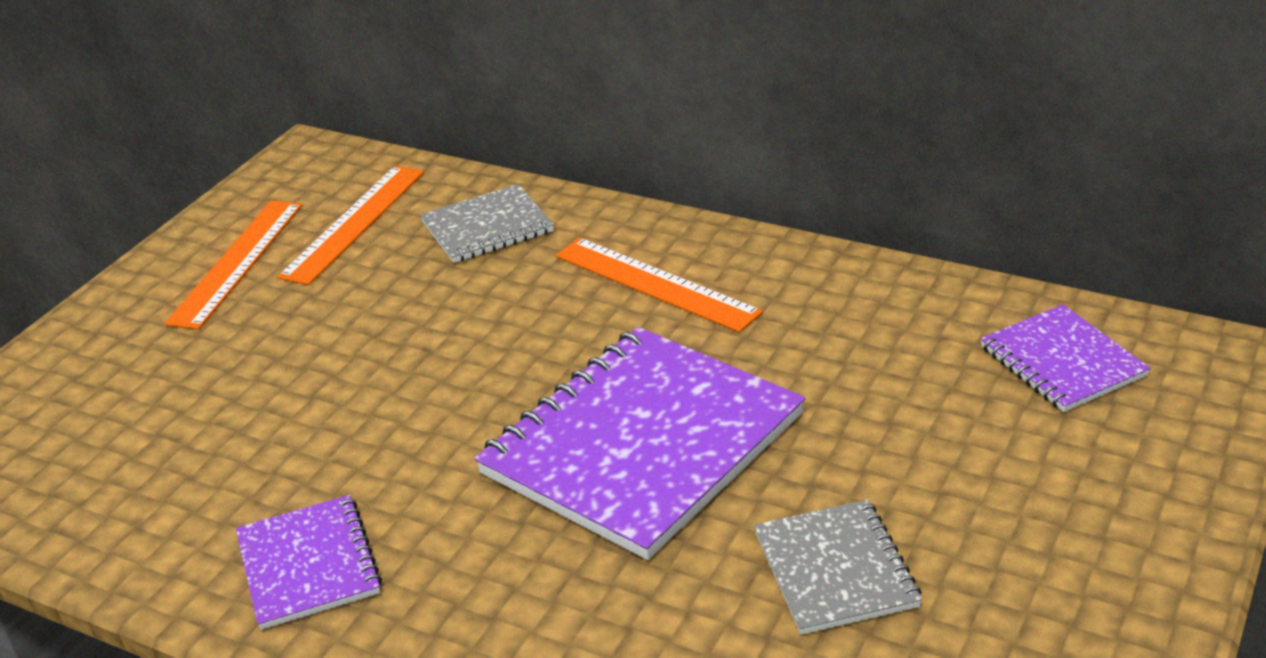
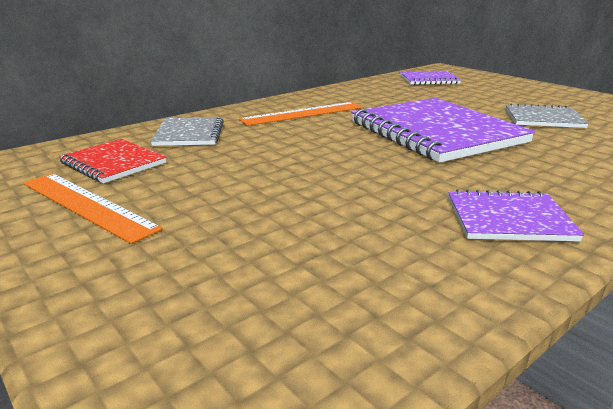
camera: 70 degrees left, 10 degrees down
orange ruler [277,166,424,285] -> red notebook [59,139,166,184]

